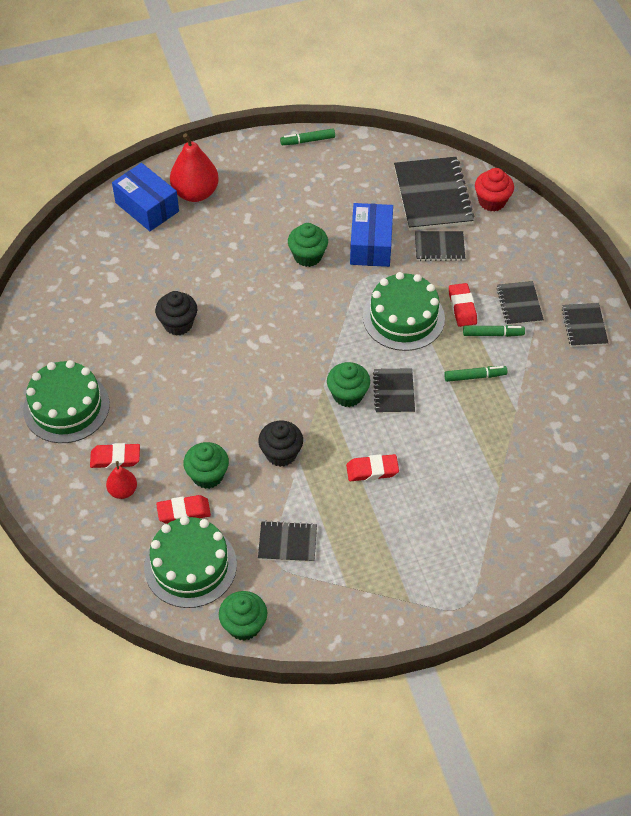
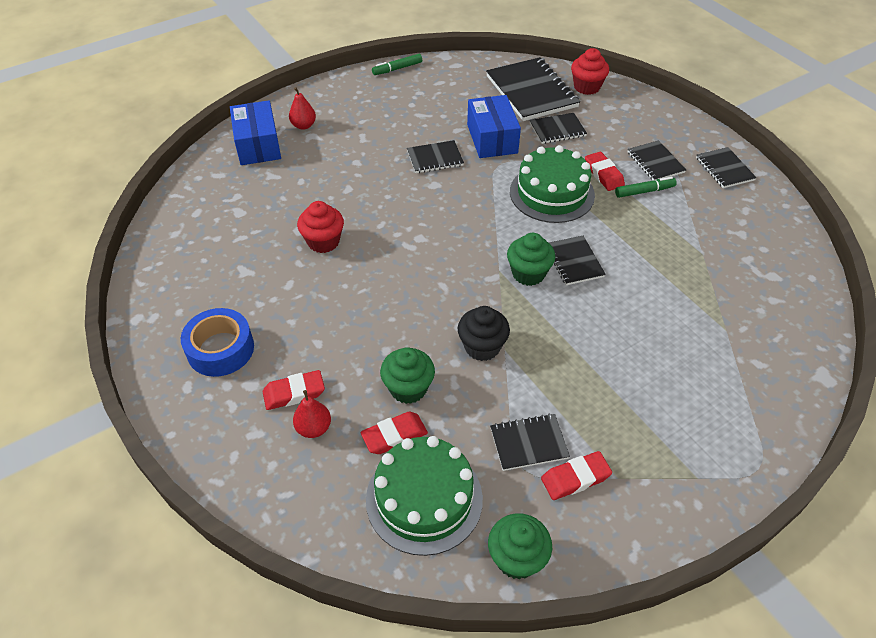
camera: 15 degrees left, 5 degrees down
green cake [23,360,110,443] -> blue tape [181,308,254,377]
blue box [112,163,179,231] -> blue box turned 45 degrees clockwise [230,100,281,165]
black cupcake [155,291,197,336] -> red cupcake [297,201,344,253]
red pear [170,133,219,202] -> red pear [289,87,316,130], size x0.54
green cupcake [288,223,328,267] -> black notebook [407,140,464,173]
red eraser [346,454,399,481] -> red eraser moved to [541,451,612,500]
green marker [444,366,507,382] -> none

